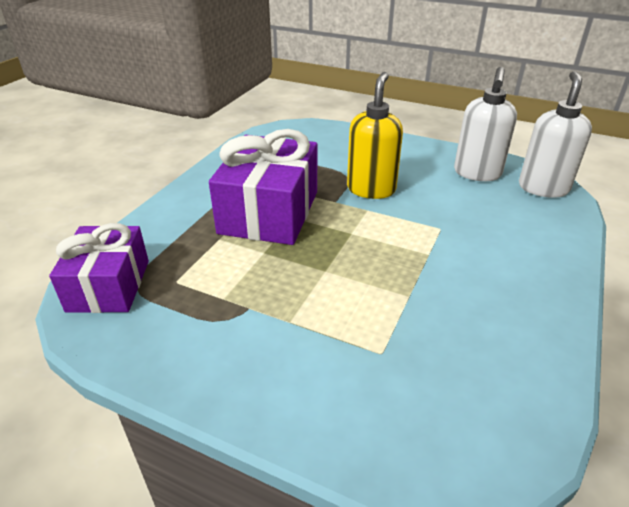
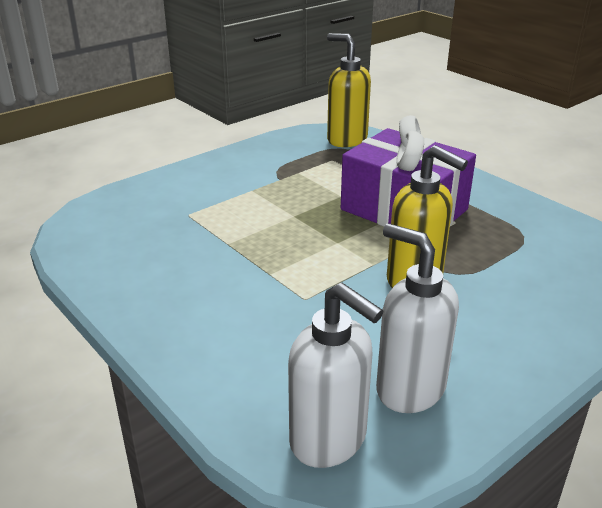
camera: 115 degrees right, 5 degrees down
purple gift [49,223,149,313] -> yellow soap dispenser [327,33,371,147]

